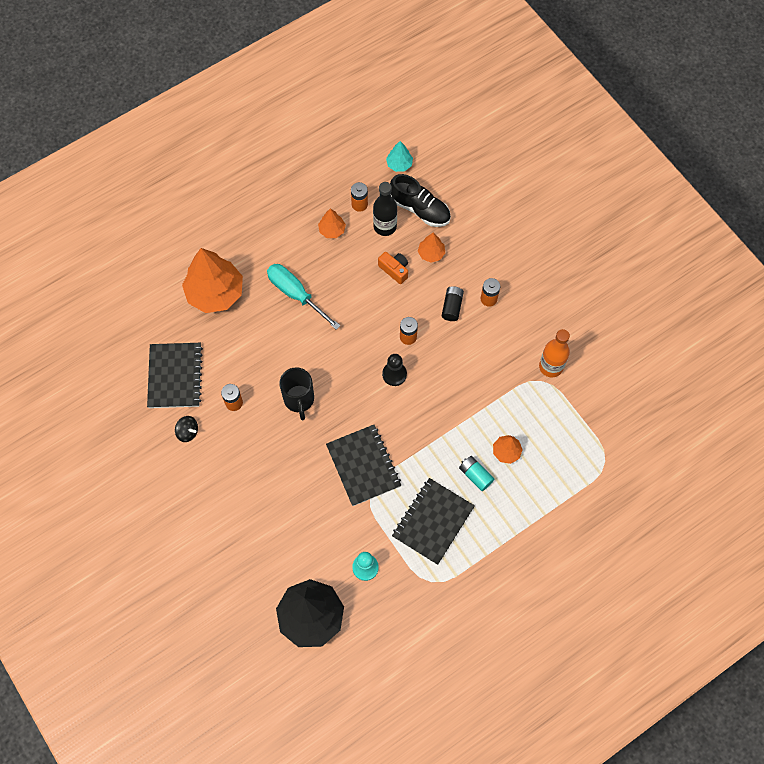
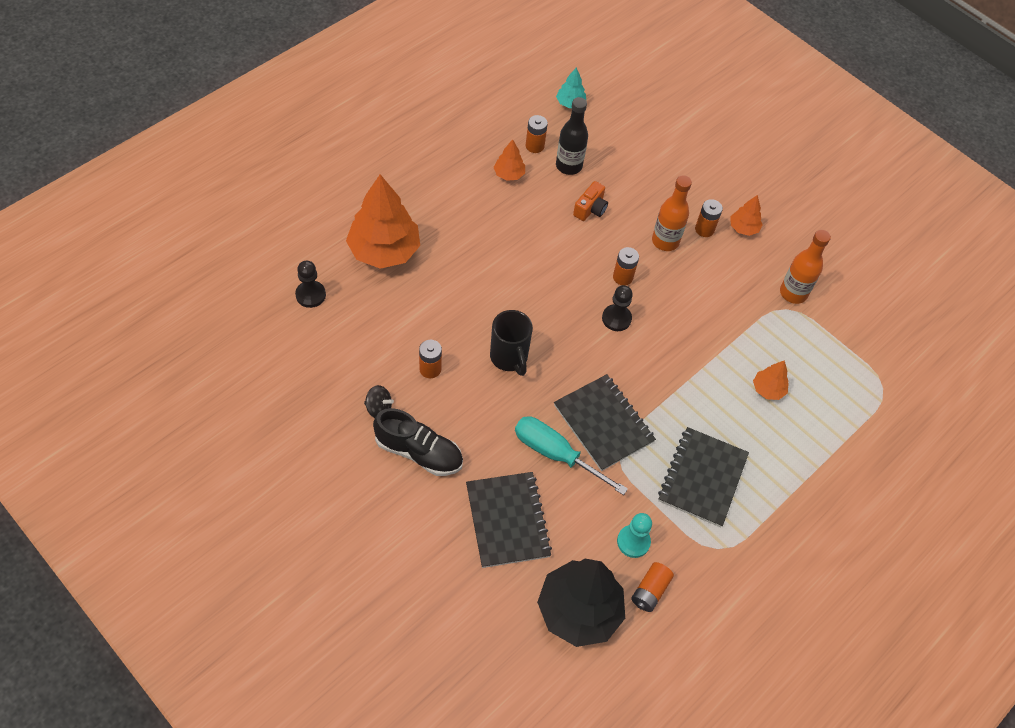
camera: 15 degrees left, 10 degrees down
black notebook [147,343,203,408] -> black notebook moved to [466,472,552,568]
turquoise screwdriver [267,264,340,330] -> turquoise screwdriver moved to [515,416,628,495]
orange camera [378,252,408,284] -> orange camera turned 90 degrees clockwise [573,181,608,221]
black shoe [390,174,451,227] -> black shoe moved to [373,408,463,476]
orange tree [418,233,445,263] -> orange tree moved to [731,195,763,236]
black battery [442,286,464,321] -> orange bottle [652,175,692,251]
turquoise battery [459,456,494,491] -> none
none -> black pawn [295,261,326,308]
none -> orange battery [631,562,674,612]

